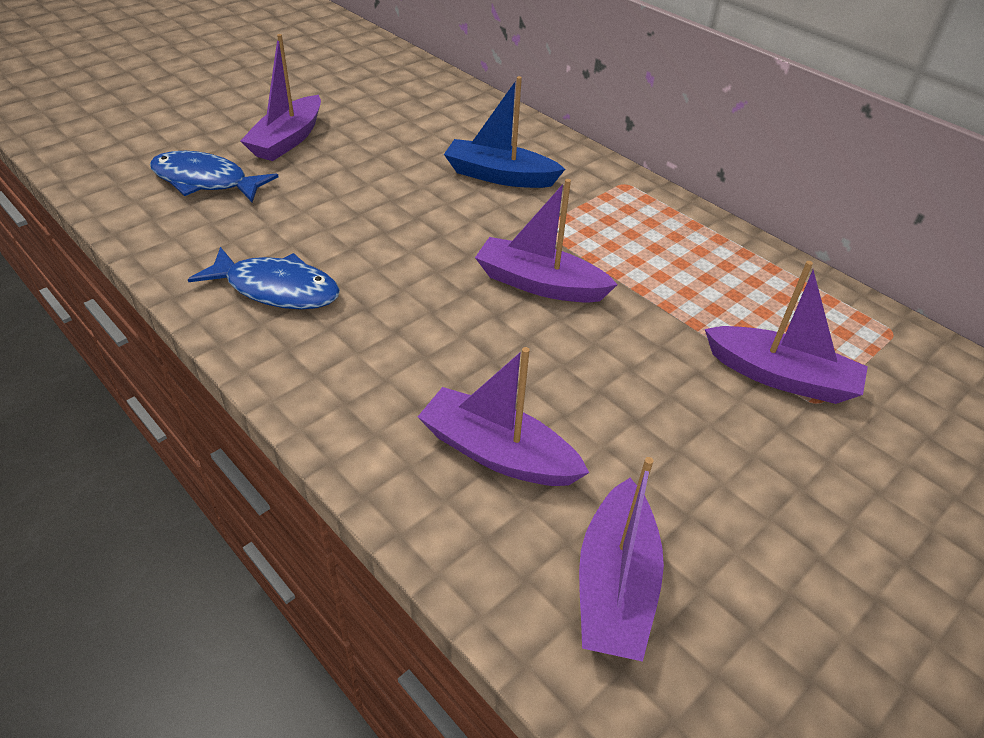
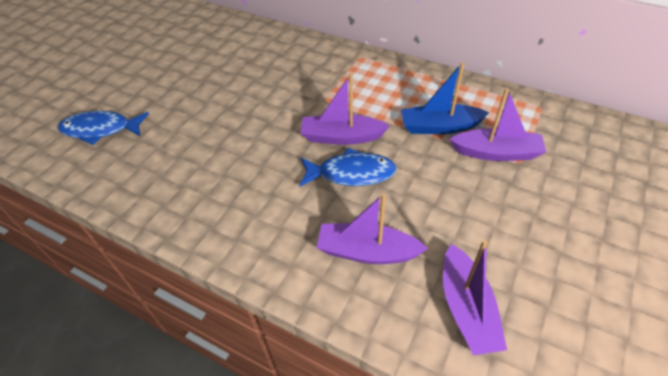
camera: 15 degrees left, 5 degrees up
blue fish [188,247,340,309] -> blue fish moved to [299,148,397,187]
purple boat [240,34,321,161] -> none
blue boat [444,76,565,188] -> blue boat moved to [401,62,490,134]

